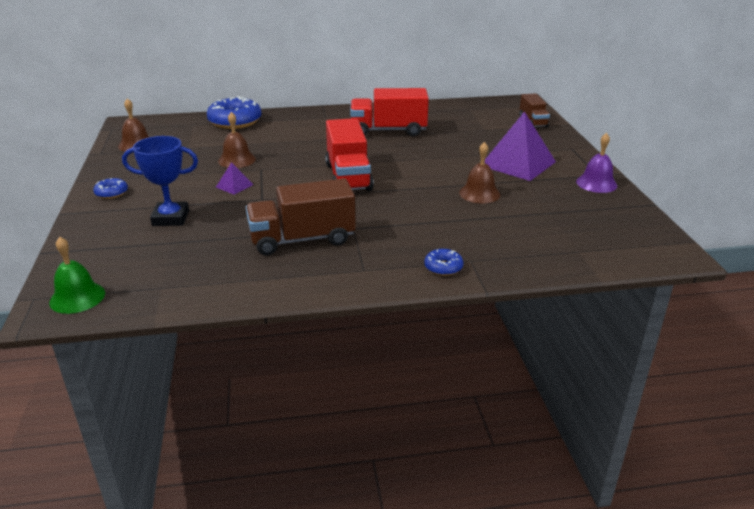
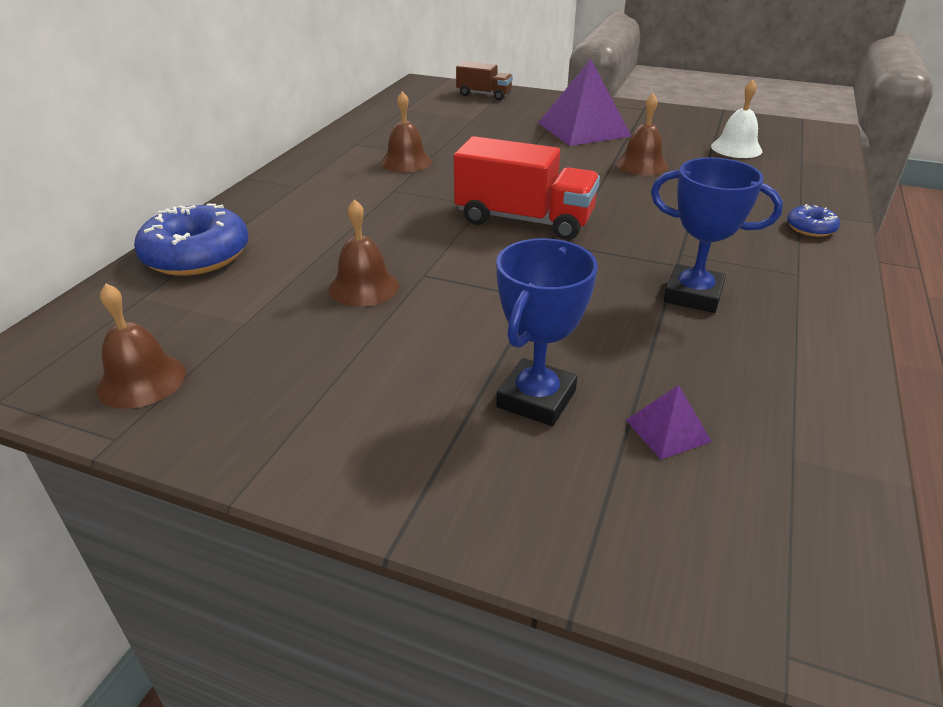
camera: 60 degrees left, 5 degrees up
green bell [49,237,105,314] -> none
blue donut [93,178,128,199] -> none
purple pyramid [216,162,253,194] -> purple pyramid moved to [626,385,712,459]
brown truck [246,178,356,255] -> blue trophy [651,157,783,313]
red truck [350,88,429,136] -> brown bell [381,91,432,173]
purple bell [576,133,617,193] -> none
none -> white bell [711,80,762,158]

